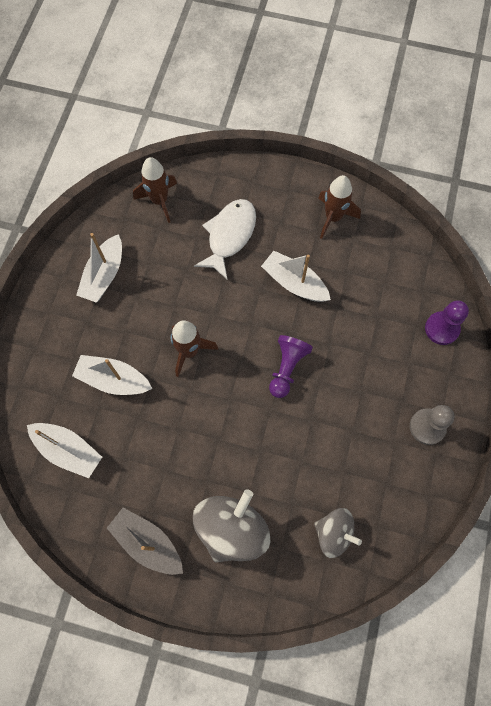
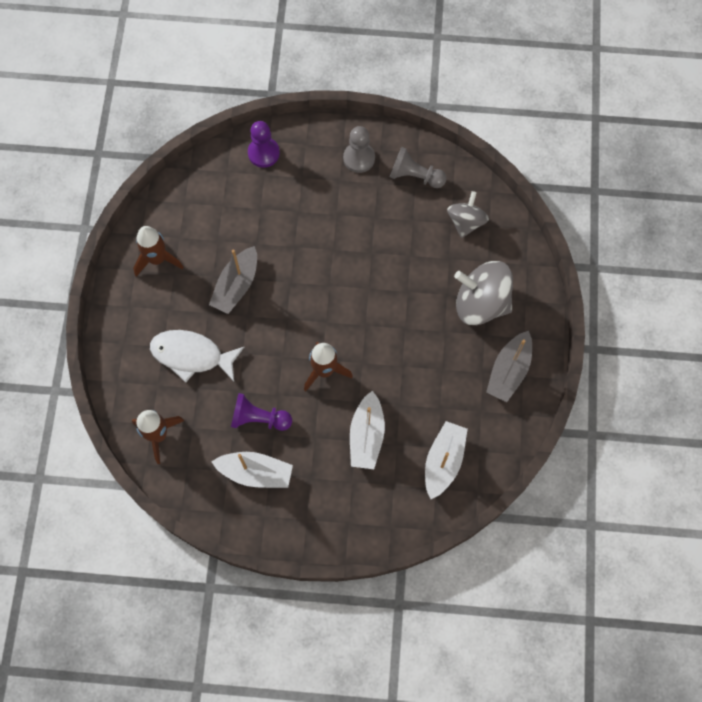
camera: 100 degrees left, 0 degrees up
white boat [261,251,331,302] -> grey boat [209,246,257,314]
purple pawn [269,335,313,398] -> purple pawn moved to [231,393,292,431]
none -> grey pawn [390,147,447,188]

